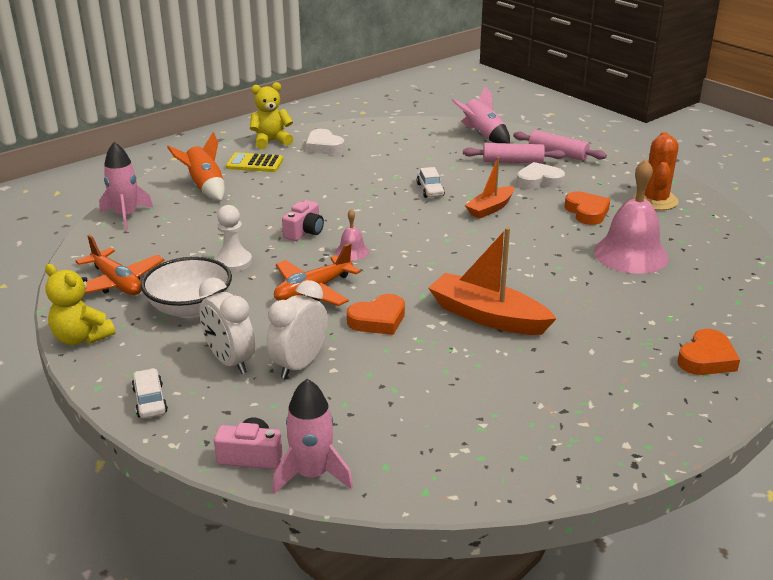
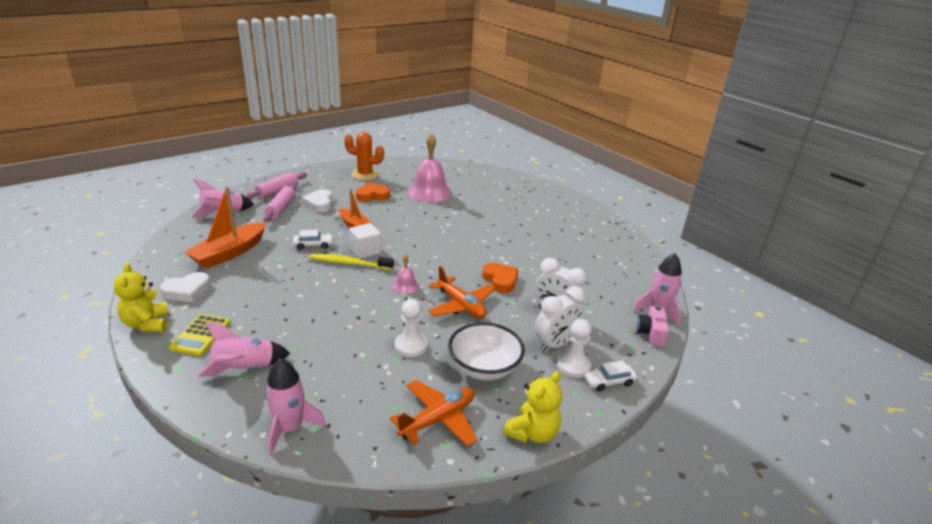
camera: 90 degrees left, 0 degrees up
orange rocket [167,132,225,201] -> pink rocket [197,321,290,377]
pink camera [282,200,324,241] -> none
orange boat [428,227,557,335] -> orange boat moved to [185,187,266,269]
orange heart [677,329,740,375] -> none
none -> yellow toothbrush [310,254,394,270]
none -> white cube [349,223,382,259]
none -> white pawn [557,319,592,378]

